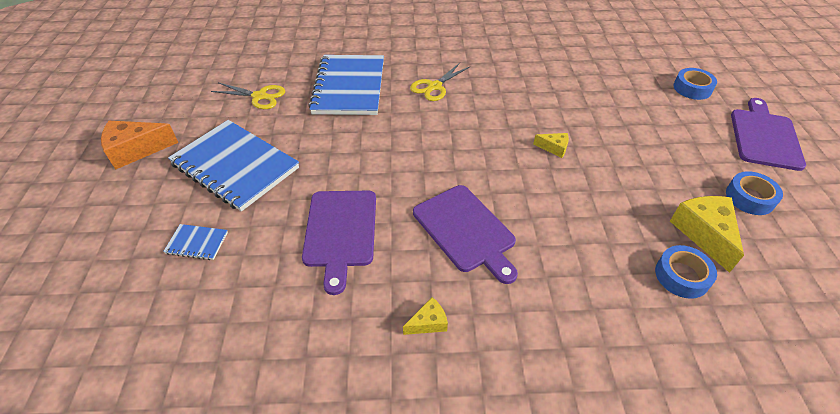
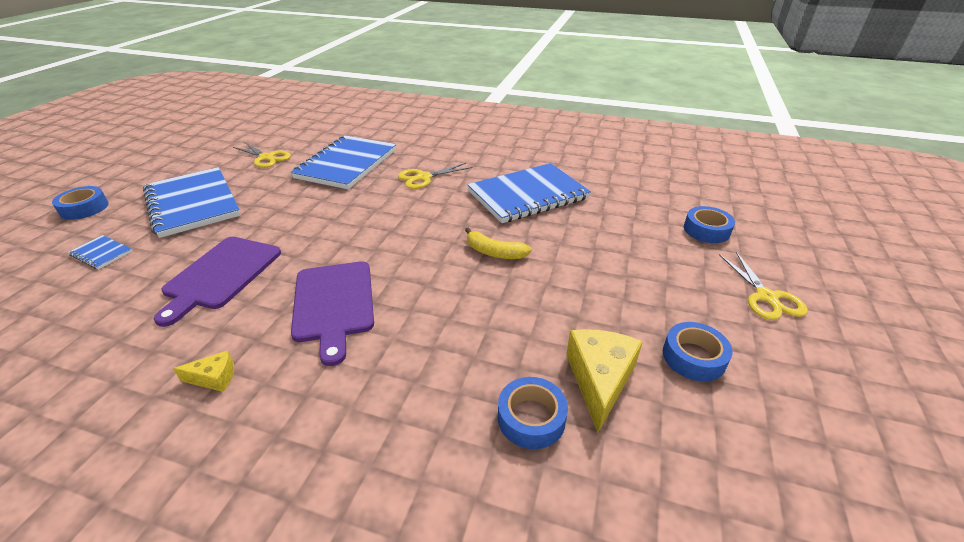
camera: 20 degrees right, 10 degrees down
orange cheese [101,121,178,170] -> none
yellow cheese [533,133,569,158] -> yellow banana [465,227,532,259]
purple cutting board [731,98,806,171] -> yellow scissors [719,252,808,320]
none -> blue tape [52,186,109,220]
none -> blue notebook [468,163,591,223]

